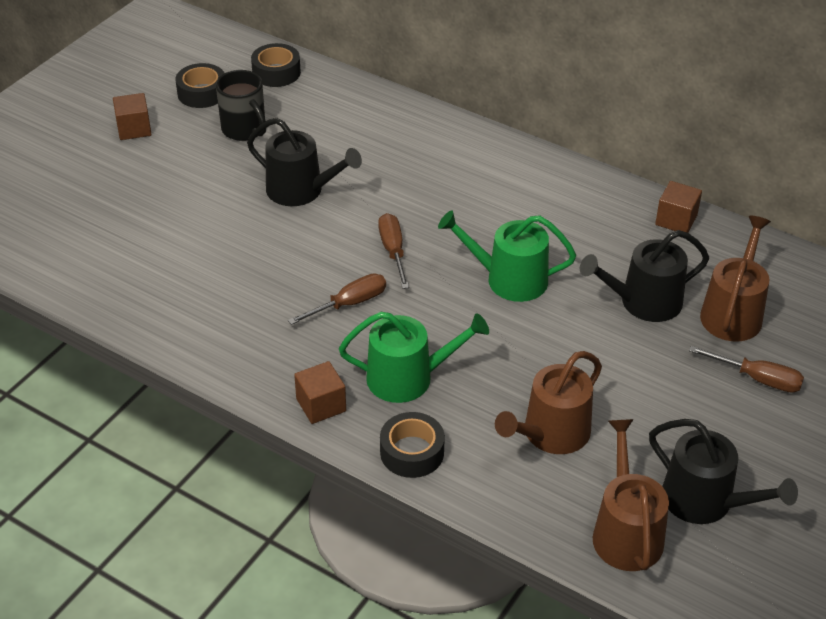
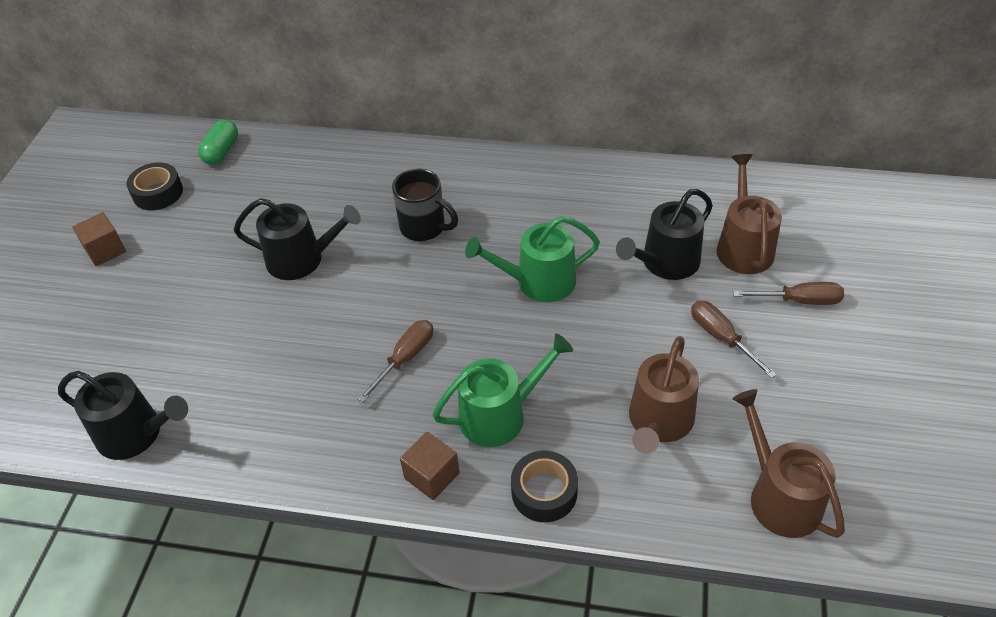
camera: 20 degrees left, 5 degrees up
black mug [216,70,266,141] -> black mug moved to [392,168,458,241]
black tape [251,43,301,87] -> green capsule [198,119,238,165]
brown screwdriver [378,213,409,289] -> brown screwdriver moved to [691,301,777,378]
black watering can [649,419,798,524] -> black watering can moved to [58,371,188,460]
brown cube [655,181,702,233] -> none

